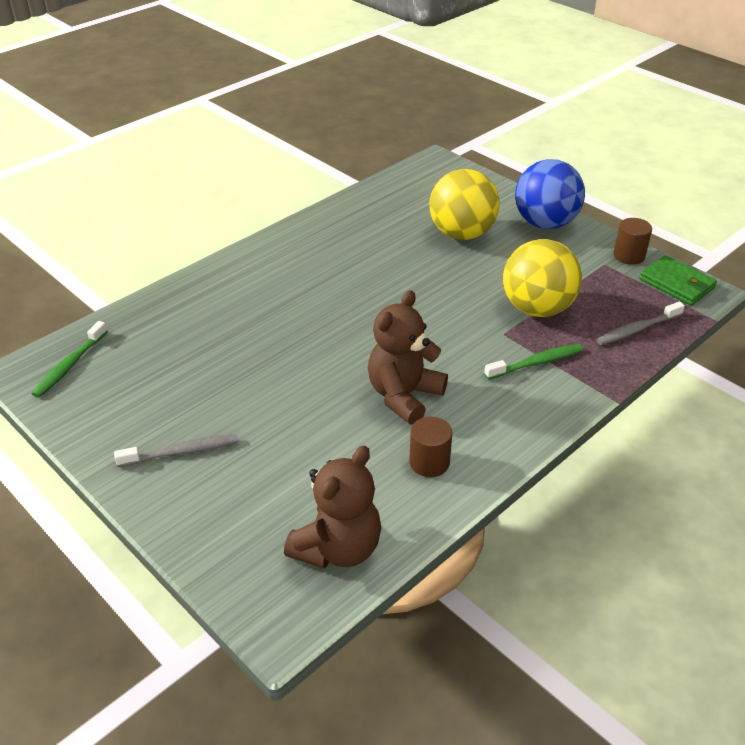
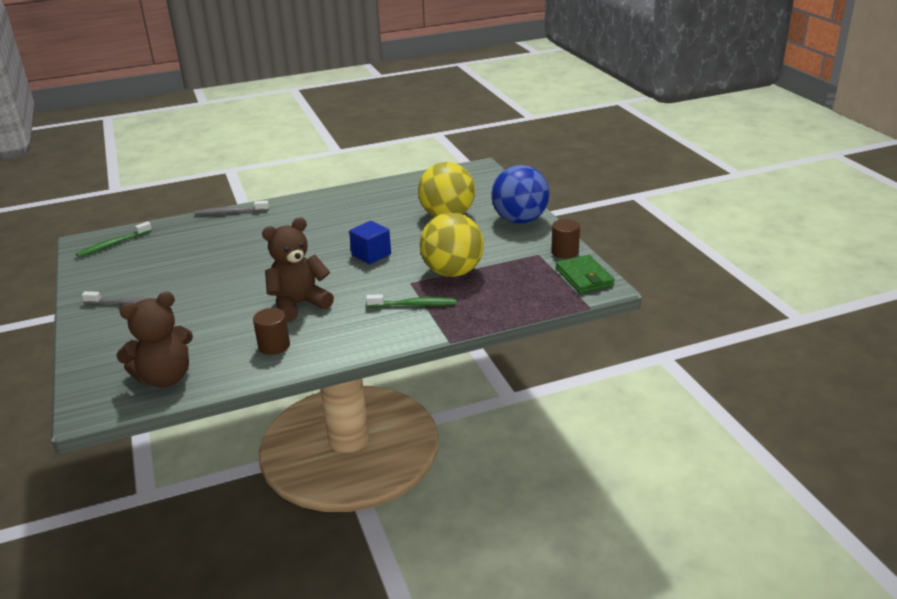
camera: 25 degrees right, 10 degrees down
grey toothbrush [596,301,685,345] -> grey toothbrush moved to [194,201,269,215]
none -> blue cube [349,221,391,264]

